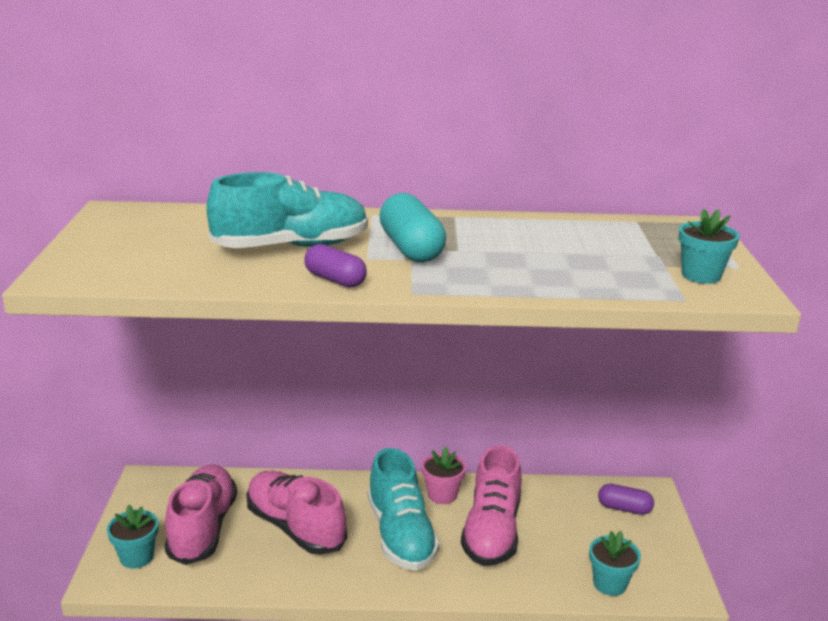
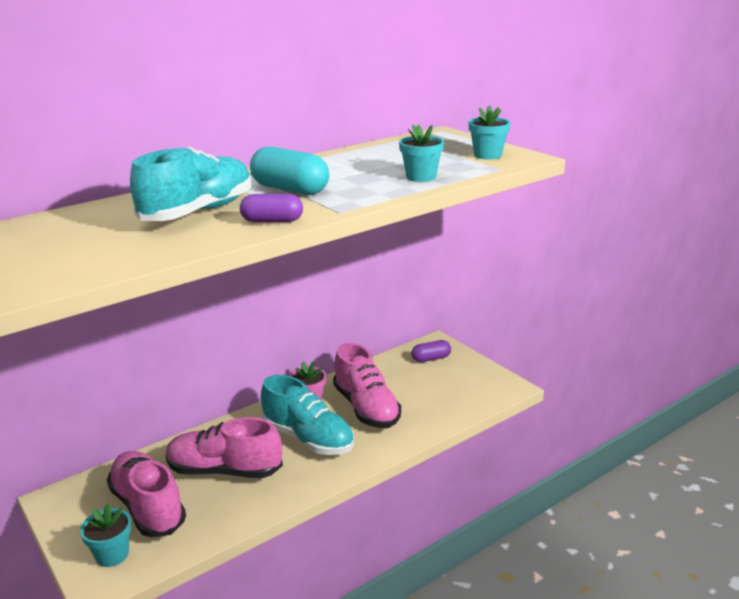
camera: 35 degrees left, 0 degrees up
turquoise flower pot [589,531,641,596] -> turquoise flower pot moved to [399,125,444,182]

